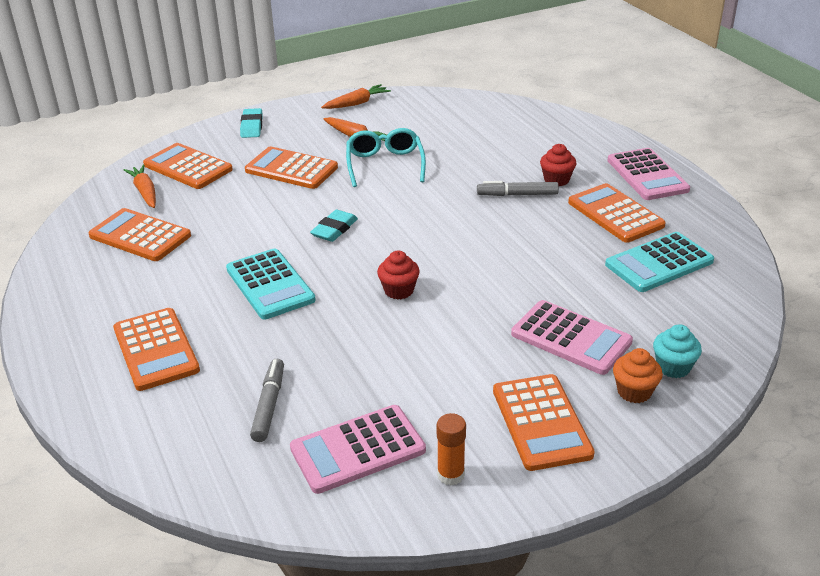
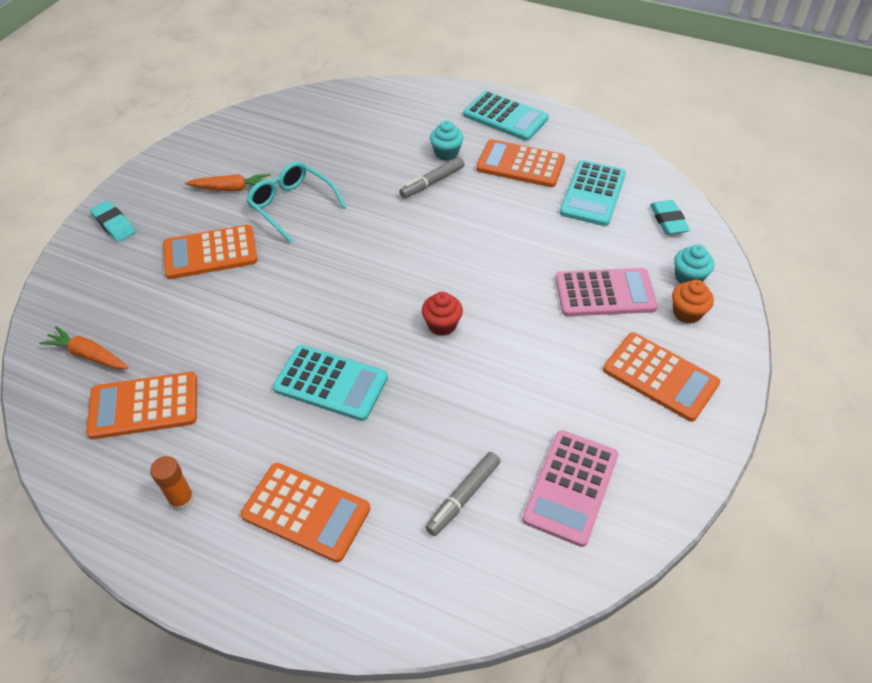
camera: 40 degrees left, 15 degrees up
orange calculator [143,143,233,189] -> none
grey marker [250,359,284,442] -> grey marker turned 105 degrees counterclockwise [425,452,501,536]
turquoise eraser [310,210,358,242] -> turquoise eraser moved to [650,200,690,235]
orange carrot [321,84,391,109] -> none
orange glue stick [437,413,466,486] -> orange glue stick moved to [150,456,195,511]
red cupcake [540,144,576,186] -> turquoise cupcake [430,120,464,161]
pink calculator [607,148,690,200] -> turquoise calculator [463,91,549,141]

